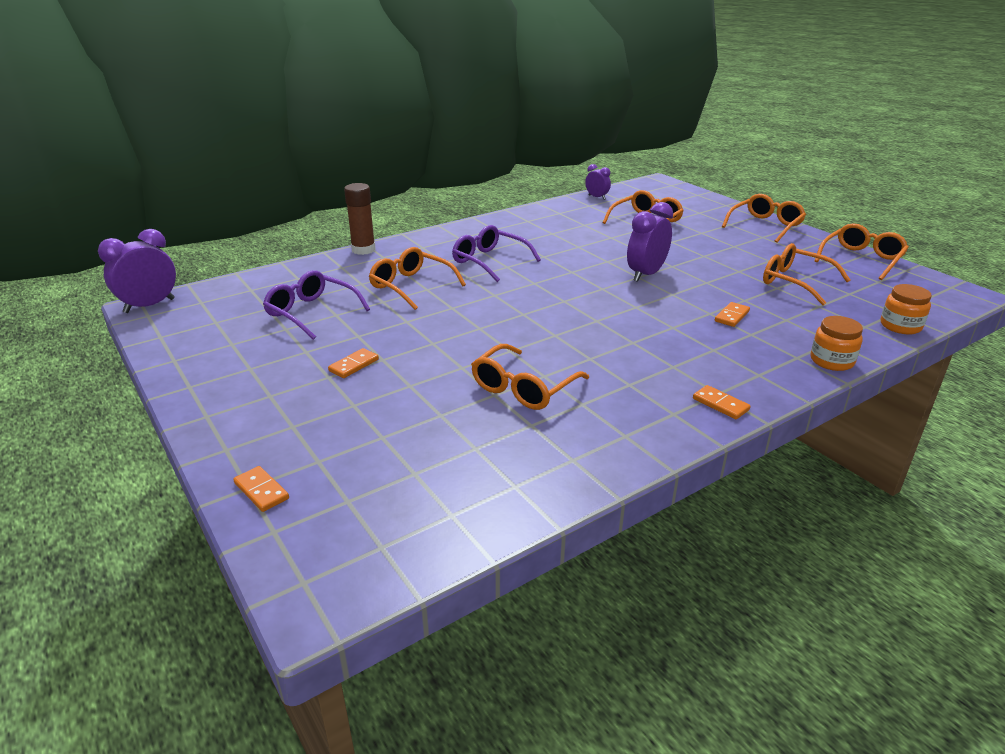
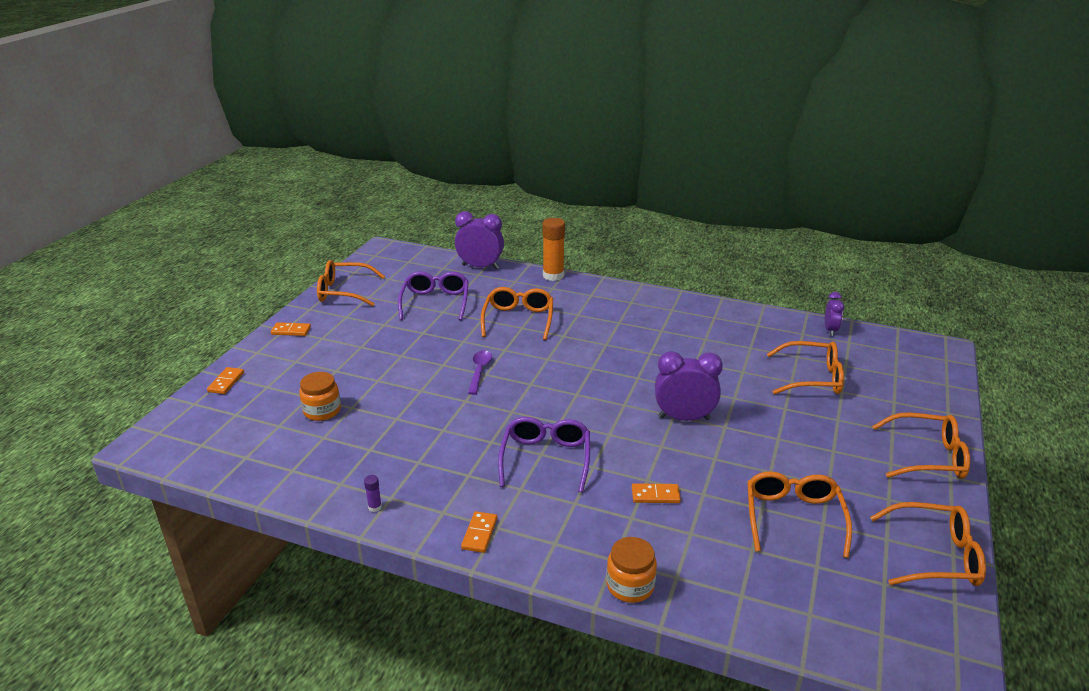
camera: 55 degrees right, 0 degrees up
purple clock [98,229,176,313] -> purple clock moved to [455,211,504,269]
orange domino [328,348,379,378] -> orange domino moved to [271,322,311,336]
brown glue stick [344,183,376,255] -> orange glue stick [542,218,565,281]
purple glasses [452,225,541,282] -> purple glasses moved to [498,417,590,493]
orange glasses [471,344,589,410] -> orange glasses moved to [317,260,385,306]
orange jar [881,284,932,334] -> orange jar moved to [299,372,341,421]
none -> purple glue stick [364,475,382,512]
none -> purple spoon [468,350,492,395]

